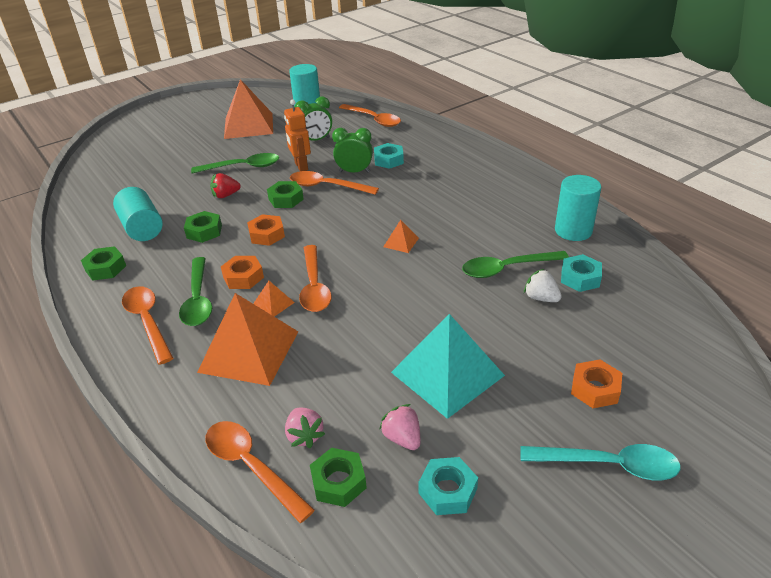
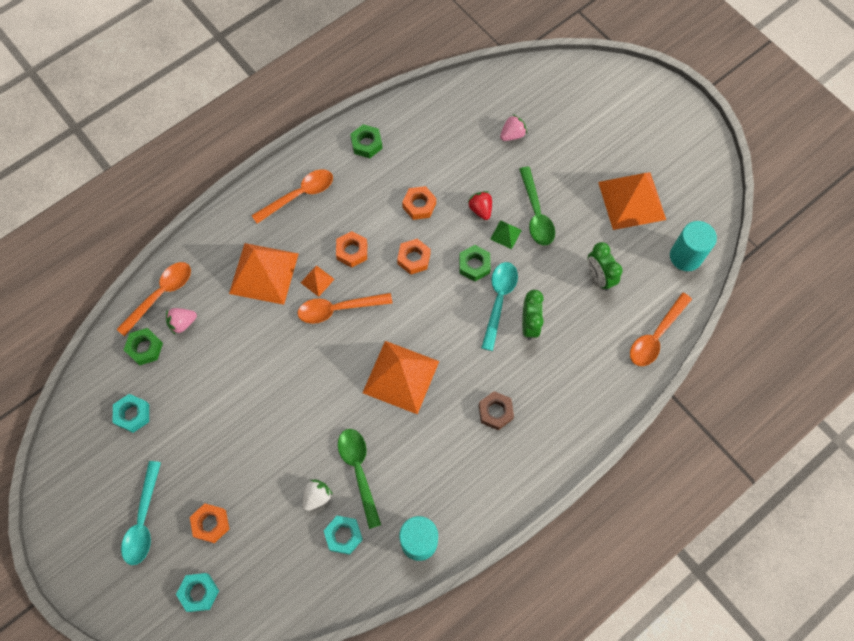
camera: 85 degrees right, 30 degrees up
turquoise cylinder [113,187,163,241] -> none
green spoon [179,257,212,326] -> none
green nut [184,211,222,243] -> orange nut [402,186,436,220]
orange robot [284,99,311,171] -> none
orange spoon [290,171,379,195] -> turquoise spoon [481,262,518,351]
turquoise nut [374,143,404,169] -> turquoise nut moved to [176,573,219,612]
pink strawberry [379,404,420,450] -> pink strawberry moved to [500,114,527,141]
orange pyramid [383,220,419,253] -> orange pyramid [362,341,439,415], size x2.33
turquoise pyramid [391,314,505,419] -> none
none -> brown nut [479,391,514,430]
none -> green pyramid [490,220,522,249]

